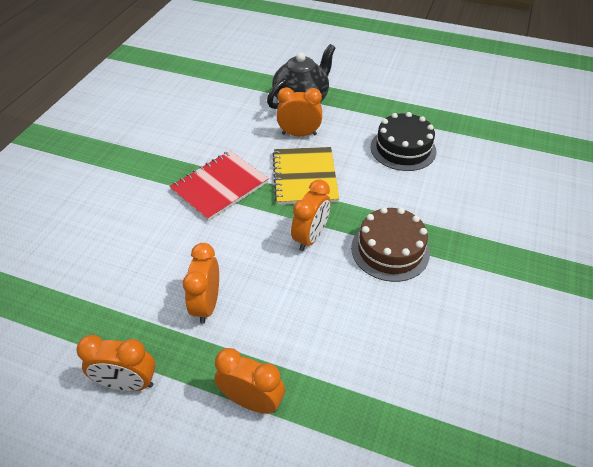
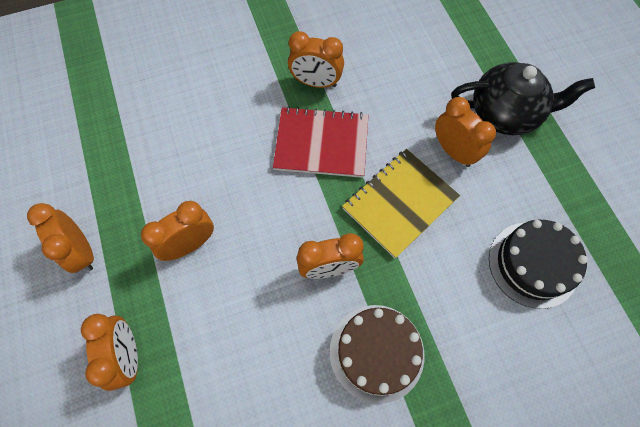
camera: 50 degrees right, 20 degrees up
none -> orange clock [288,31,344,88]

